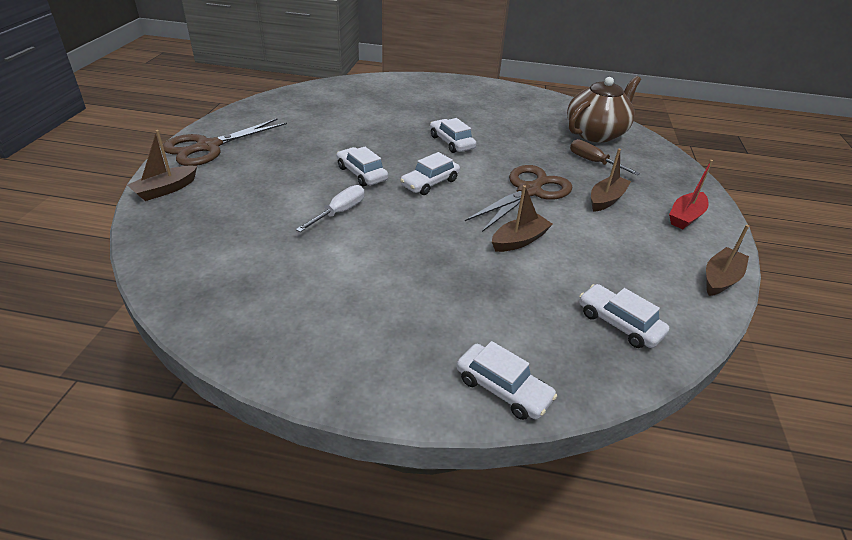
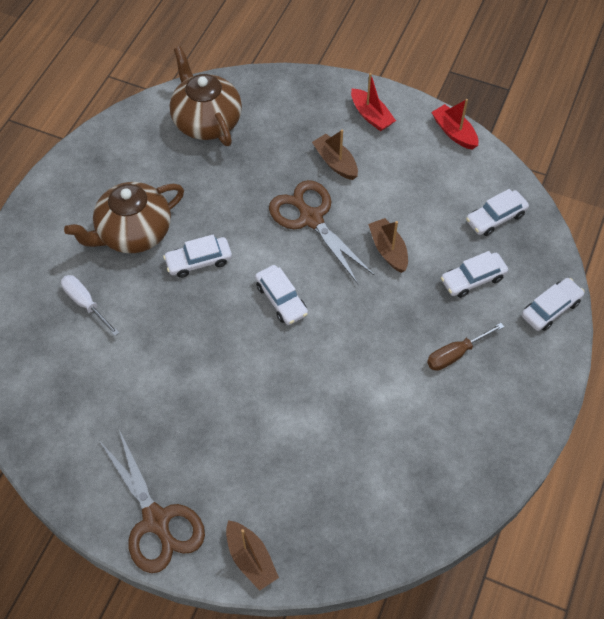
camera: 75 degrees left, 20 degrees up
white screwdriver [296,185,365,232] -> white screwdriver moved to [61,275,119,336]
white car [337,147,388,187] -> white car moved to [441,251,508,298]
brown screwdriver [570,139,640,175] -> brown screwdriver moved to [427,323,504,371]
brown boat [706,225,749,296] -> red boat [431,99,478,150]
none -> brown teapot [64,182,184,253]

